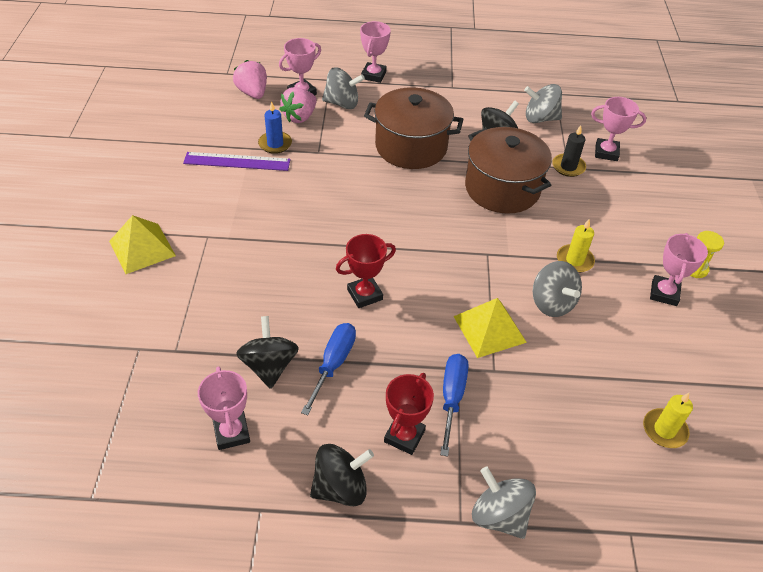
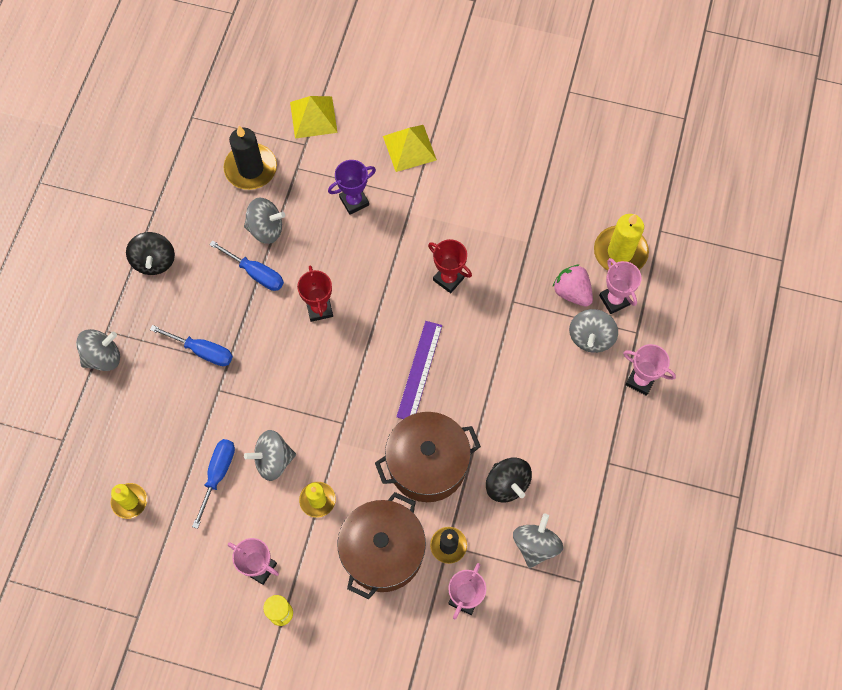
camera: 105 degrees right, 20 degrees up
purple ruler [183,152,291,171] -> purple ruler moved to [396,321,442,419]
pink trophy [198,366,250,450] -> none
pink strawberry [233,60,267,99] -> yellow candle [594,214,649,271]
black spinning top [236,316,299,389] -> grey spinning top [244,198,285,244]
blue candle [258,101,292,154] -> none
brown pot [364,88,464,169] -> brown pot moved to [337,492,426,599]
red trophy [384,373,434,455] -> red trophy moved to [428,239,472,293]
yellow pyramid [453,298,527,358] -> yellow pyramid moved to [290,96,338,139]
none -> blue screwdriver [192,439,235,529]
none -> black candle [224,126,277,190]
none -> purple trophy [328,160,376,215]

